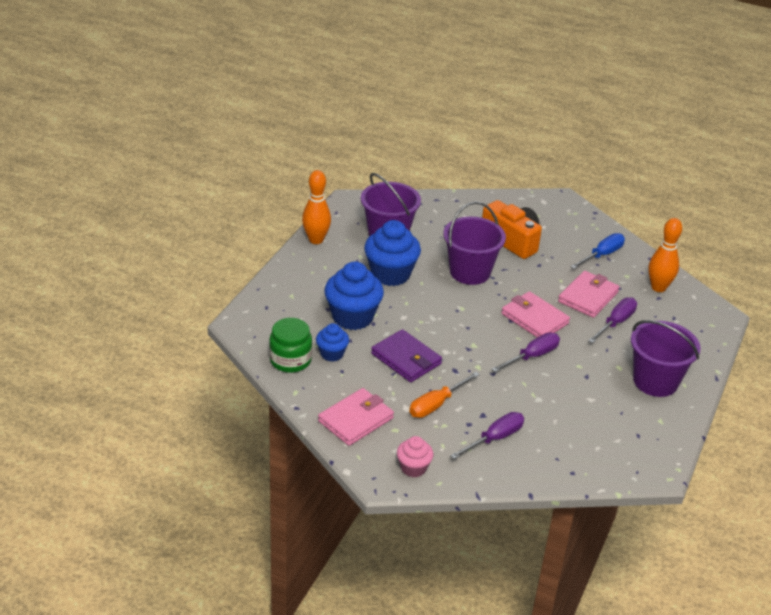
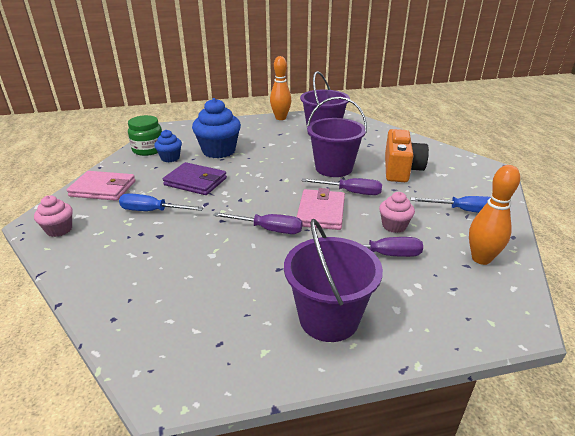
camera: 55 degrees right, 5 degrees down
blue cupcake [364,220,421,286] -> none
purple wallet [371,329,442,382] -> purple wallet turned 75 degrees counterclockwise [163,162,227,195]
orange screwdriver [409,372,480,418] -> blue screwdriver [119,194,204,211]
purple screwdriver [450,412,524,459] -> purple screwdriver moved to [302,178,382,195]
pink wallet [558,271,619,318] -> pink cupcake [379,192,415,233]

